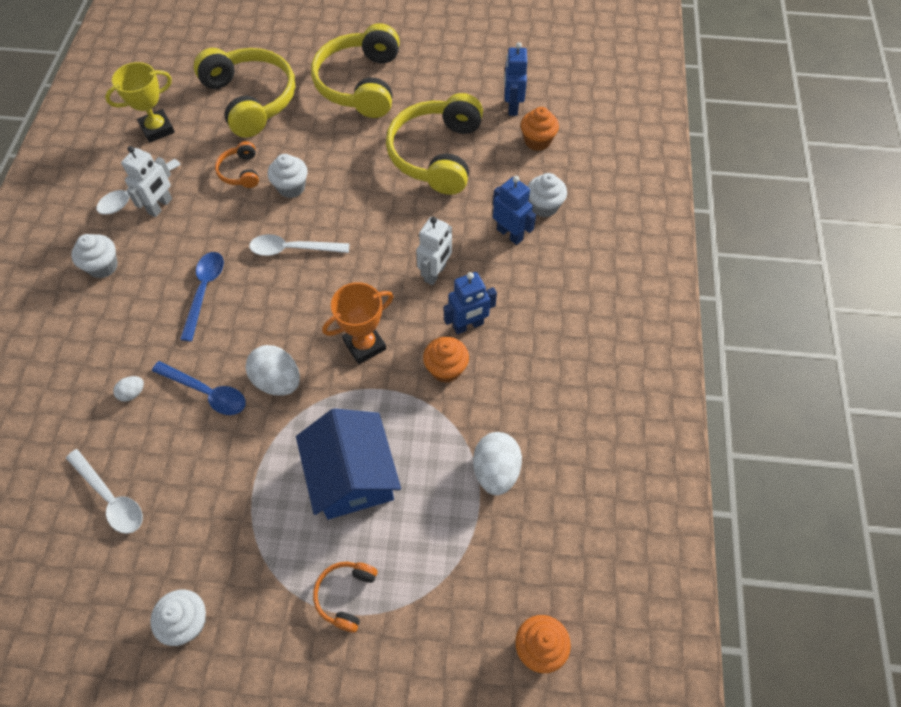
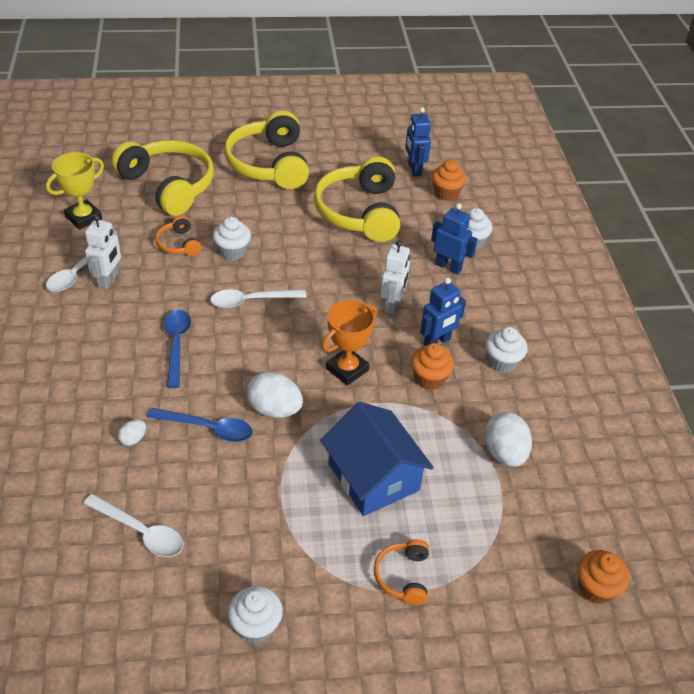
camera: 15 degrees left, 15 degrees down
white cupcake [71,234,118,278] -> white cupcake moved to [485,327,528,373]

